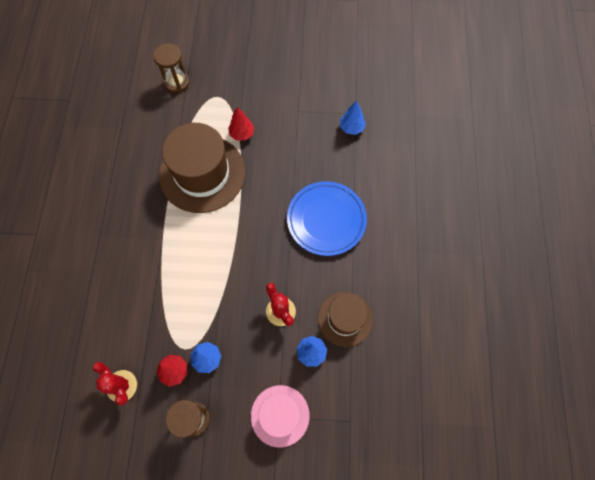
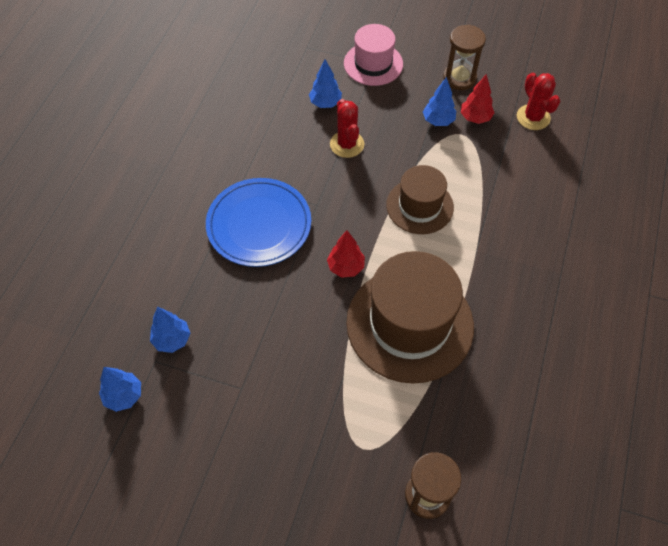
camera: 165 degrees left, 10 degrees down
red tree [228,107,255,141] -> red tree moved to [327,230,365,278]
brown hat [318,292,373,347] -> brown hat moved to [386,165,454,234]
none -> blue tree [99,367,141,412]

